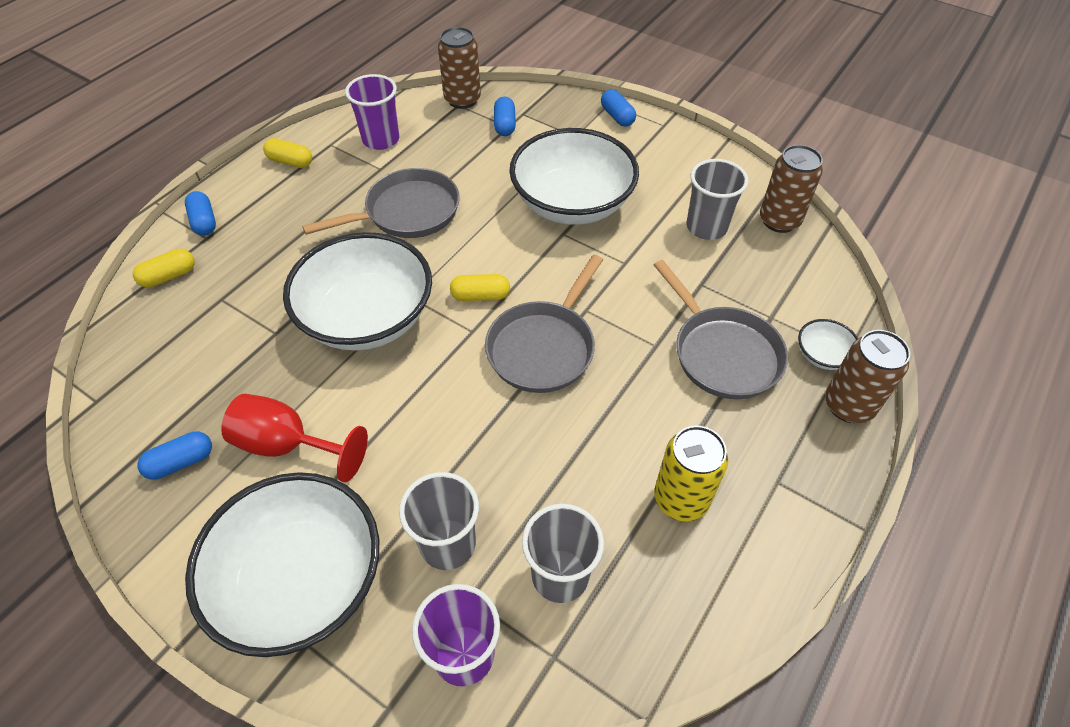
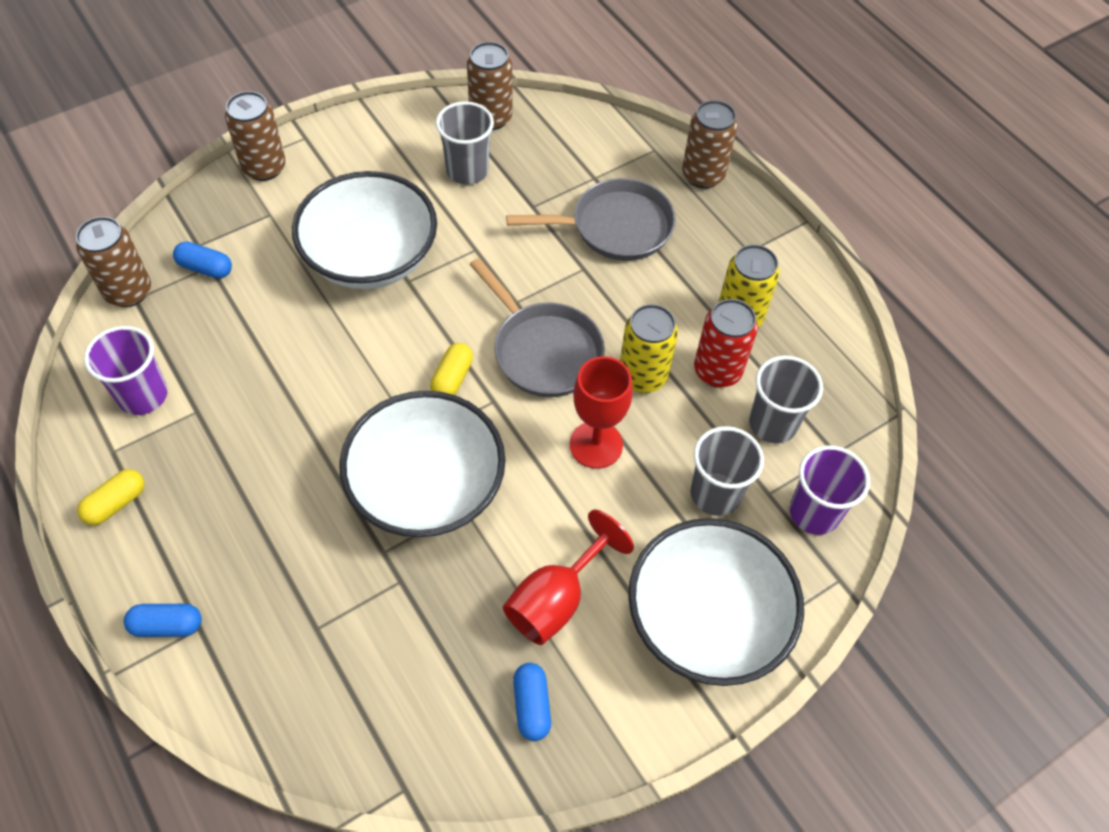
camera: 70 degrees left, 5 degrees up
yellow capsule [133,249,195,288] -> none
grey pan [302,168,460,238] -> none
blue capsule [601,89,636,127] -> brown can [225,91,286,181]
white bowl [798,319,858,370] -> none
none -> red goblet [570,356,633,469]
none -> yellow can [620,304,678,393]
none -> red can [694,299,758,388]

